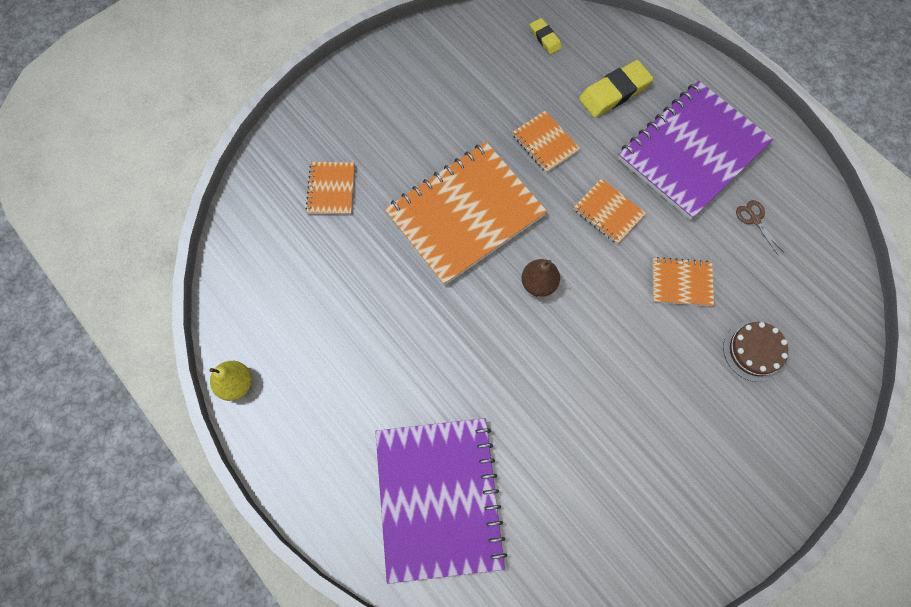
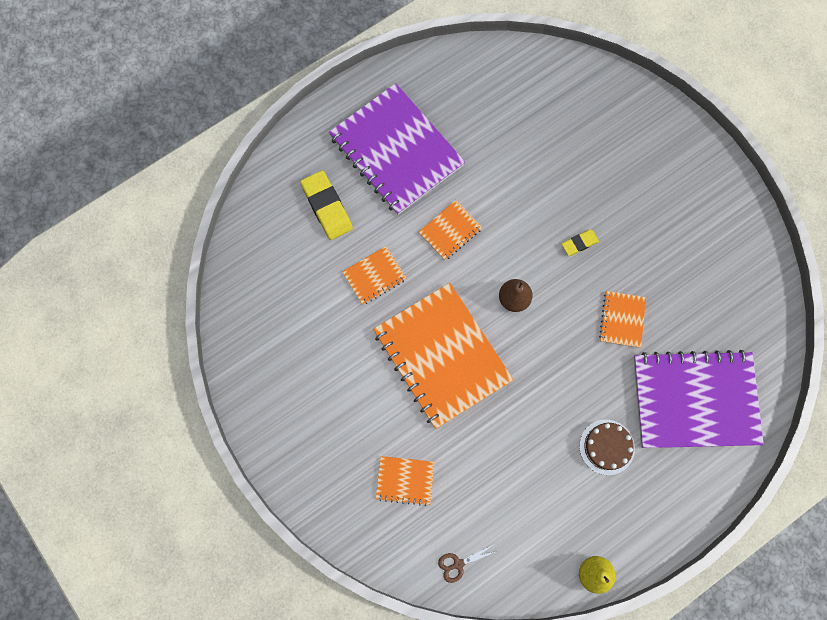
camera: 85 degrees left, 5 degrees up
yellow eraser [530,18,562,54] -> yellow eraser moved to [562,230,599,256]
orange notebook [652,257,714,306] -> orange notebook moved to [599,291,646,348]
brown cake [723,321,788,382] -> brown cake moved to [579,420,635,475]
brown scissors [736,200,784,255] -> brown scissors moved to [438,545,497,583]

